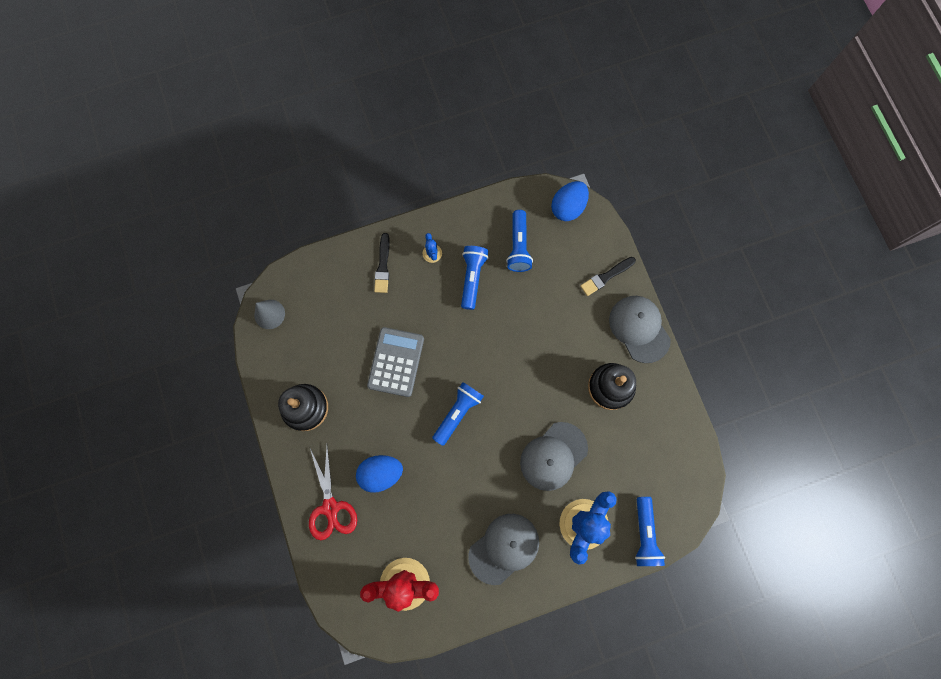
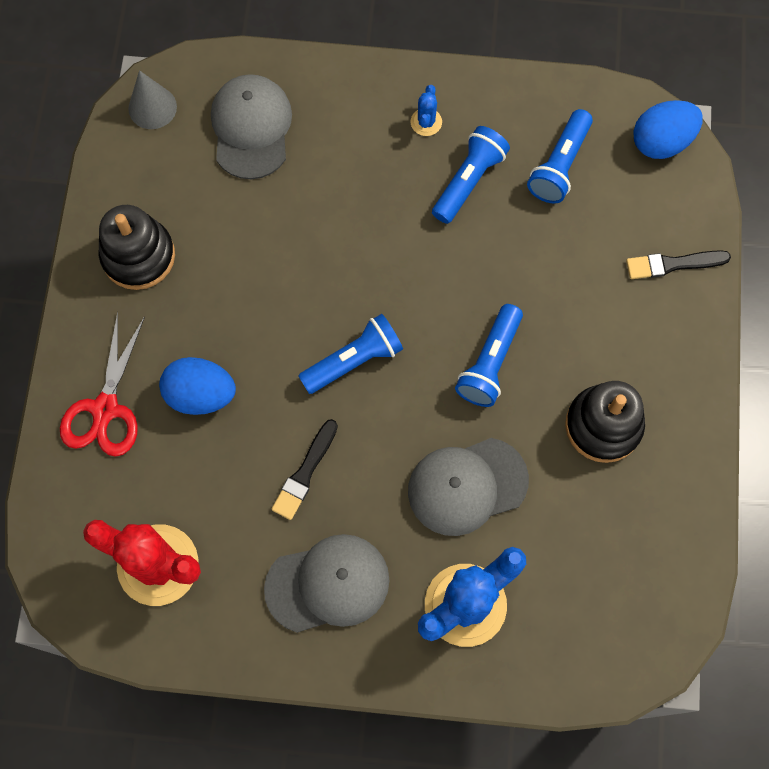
camera: 25 degrees right, 5 degrees down
grey calculator [367,327,424,397] -> none
black brush [374,233,390,293] -> black brush moved to [272,419,338,520]
grey cap [609,296,671,363] -> grey cap moved to [211,74,292,179]
blue flashlight [635,497,665,566] -> blue flashlight moved to [455,304,523,407]

